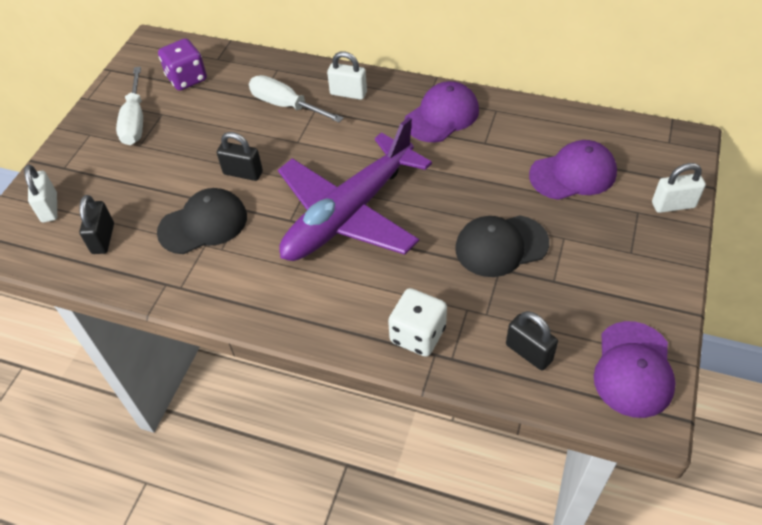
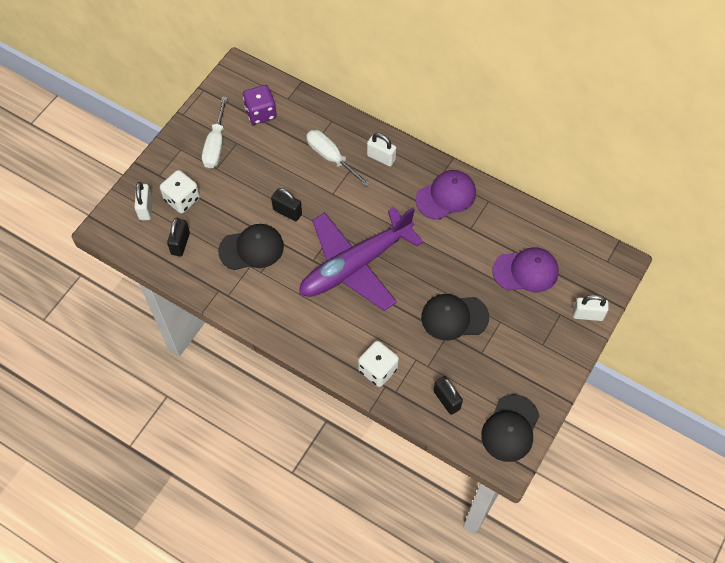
camera: 10 degrees right, 10 degrees up
purple cap [594,321,676,418] -> black cap [481,394,539,462]
none -> white dice [160,170,200,213]

